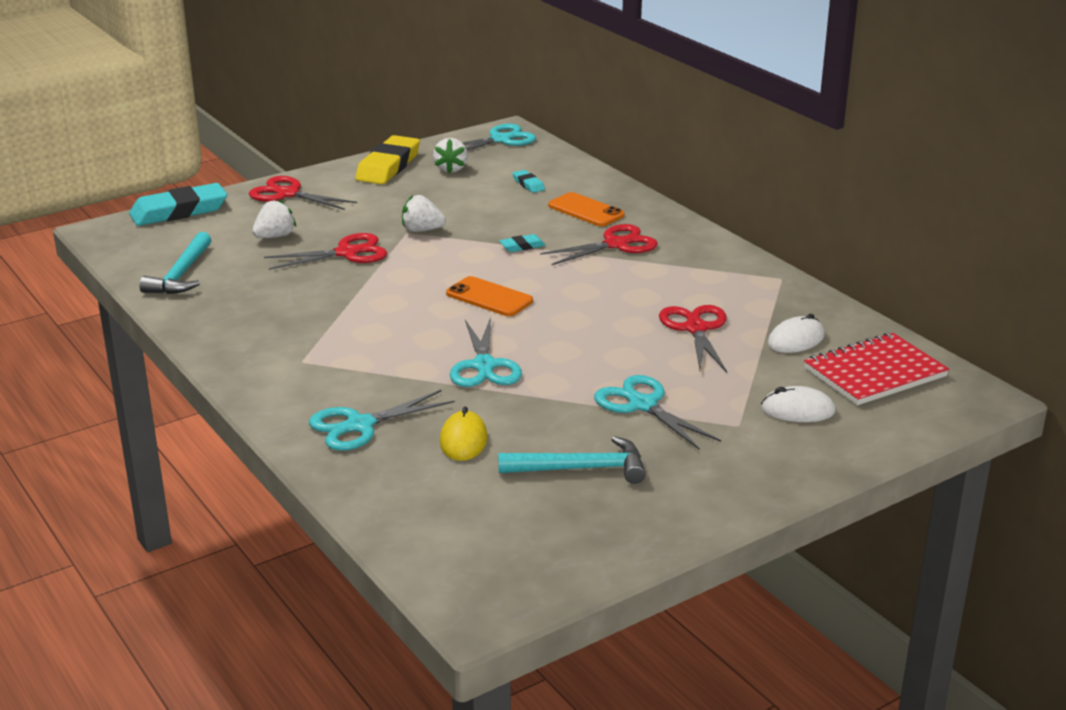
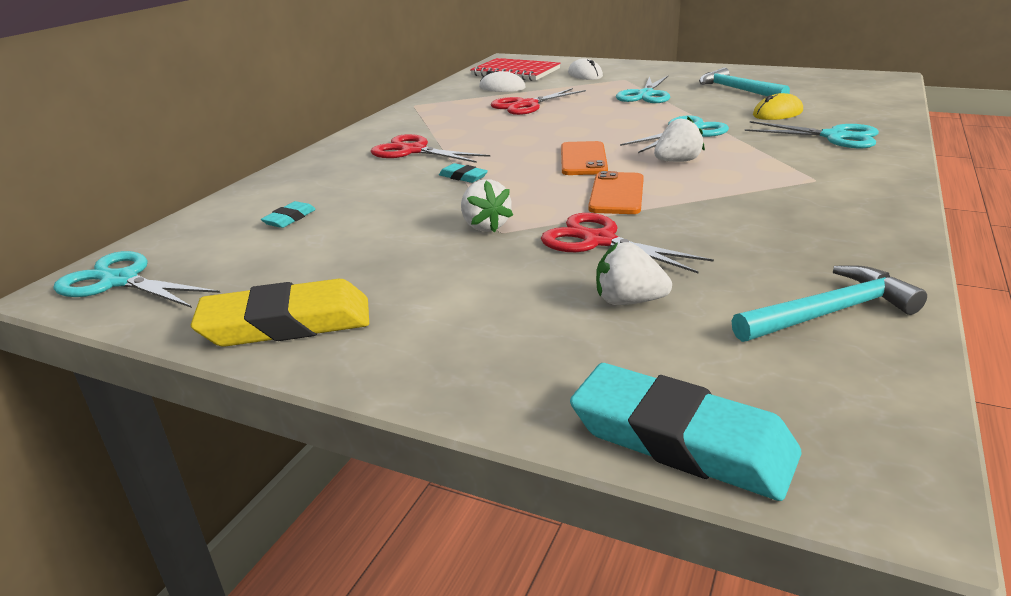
camera: 120 degrees left, 0 degrees up
red scissors [249,176,357,210] -> none
white strawberry [433,138,468,173] -> white strawberry moved to [654,117,705,162]
orange phone [548,192,625,226] -> orange phone moved to [588,171,644,214]

